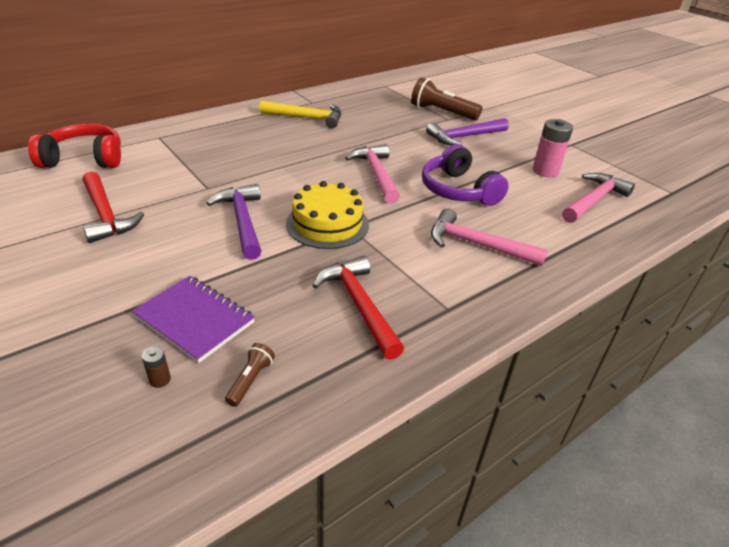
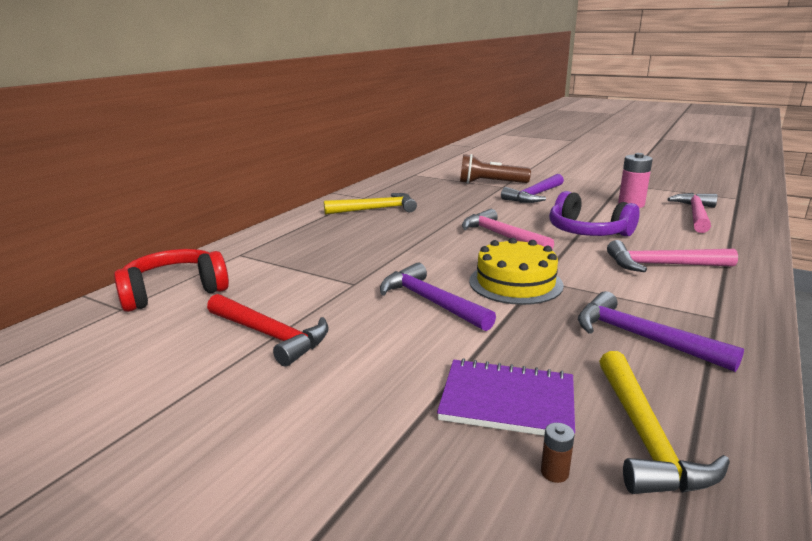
camera: 20 degrees left, 15 degrees down
brown flashlight [225,343,275,407] -> yellow hammer [599,351,730,494]
red hammer [313,256,404,360] -> purple hammer [578,291,744,372]

